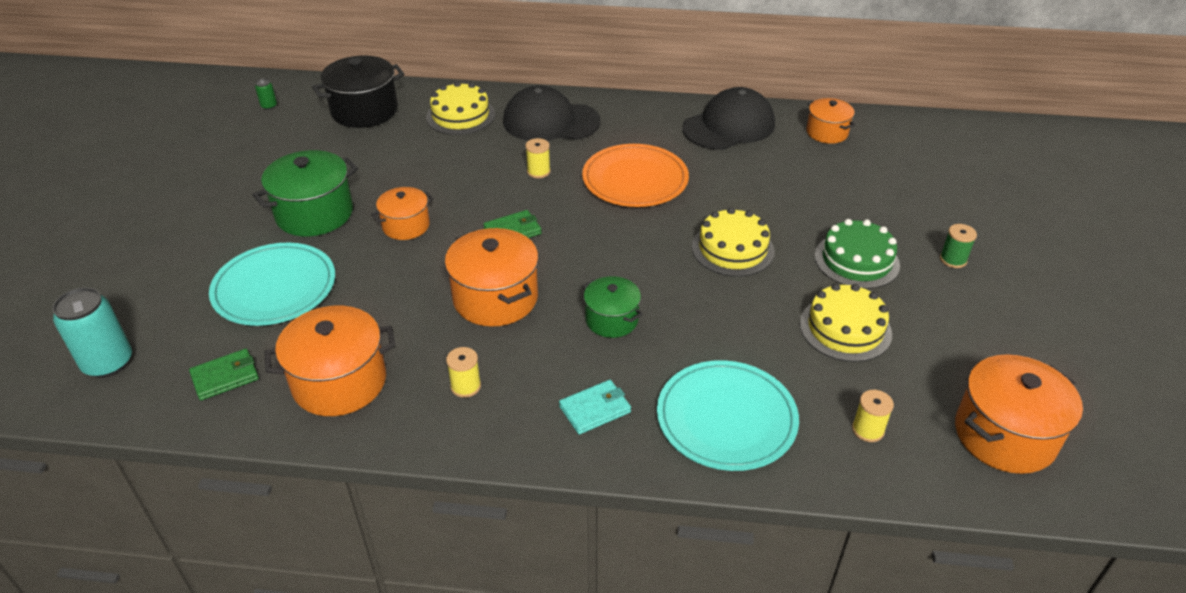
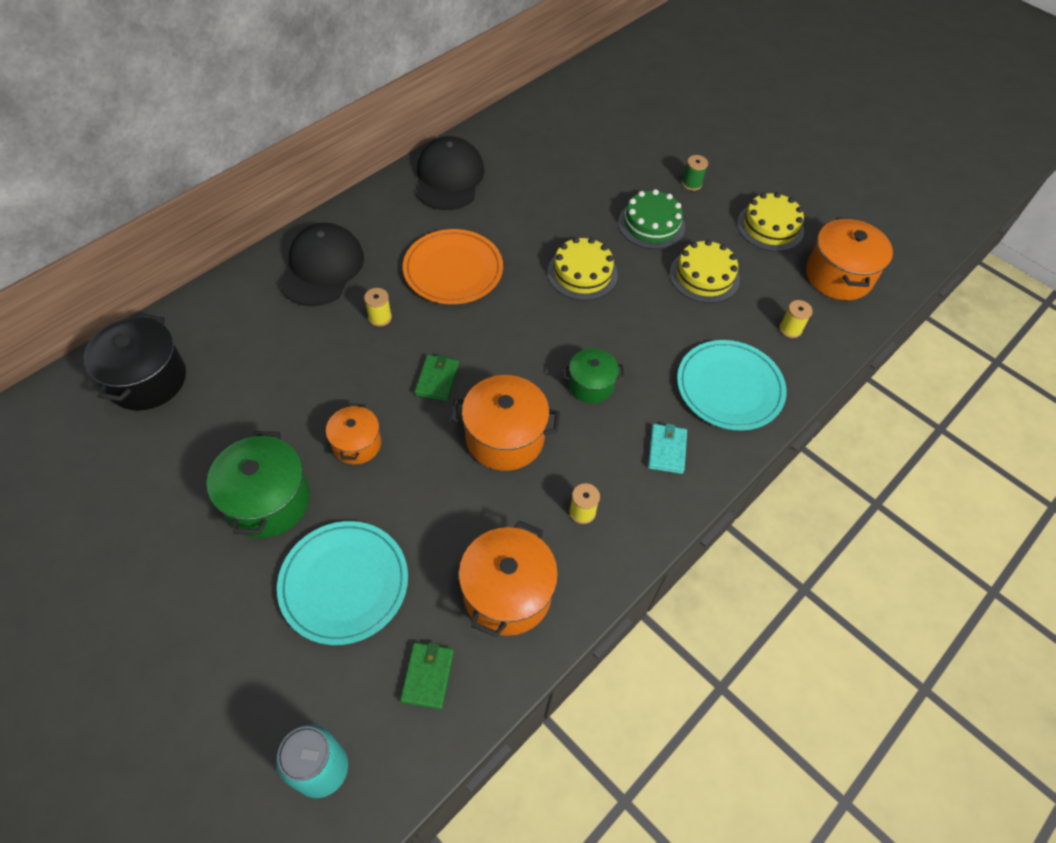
camera: 55 degrees left, 15 degrees up
green can [255,79,277,110] -> none
yellow cake [426,82,495,135] -> yellow cake moved to [737,192,804,252]
black cap [503,85,601,141] -> black cap turned 150 degrees clockwise [279,223,364,306]
orange pot [806,98,855,144] -> none

